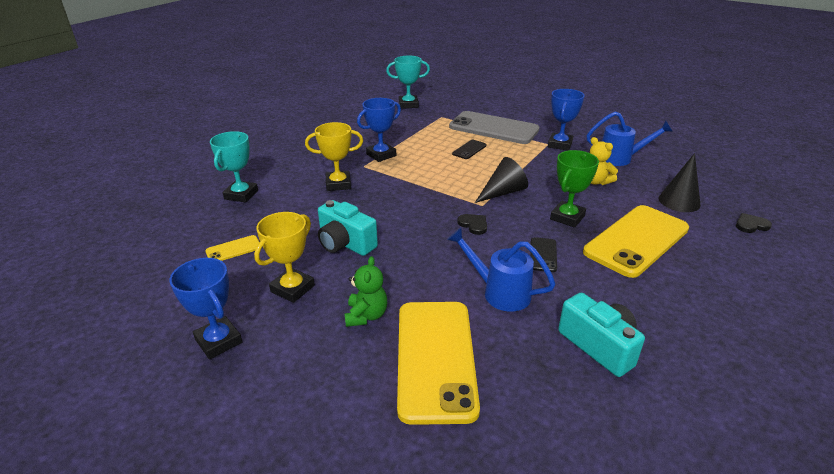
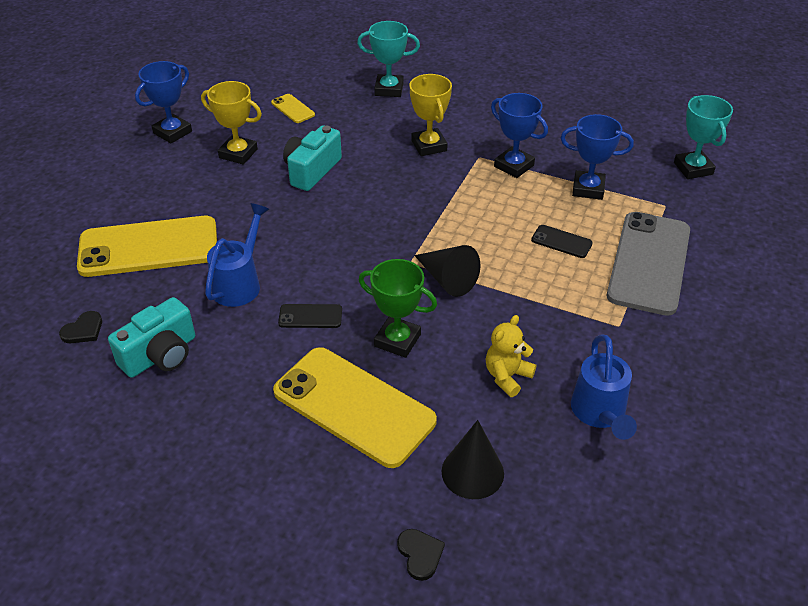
camera: 80 degrees right, 10 degrees up
green teddy bear [345,256,387,327] -> none
black heart [457,214,487,235] -> black heart moved to [59,311,102,343]
blue trophy [548,89,584,151] -> blue trophy moved to [561,114,634,200]

